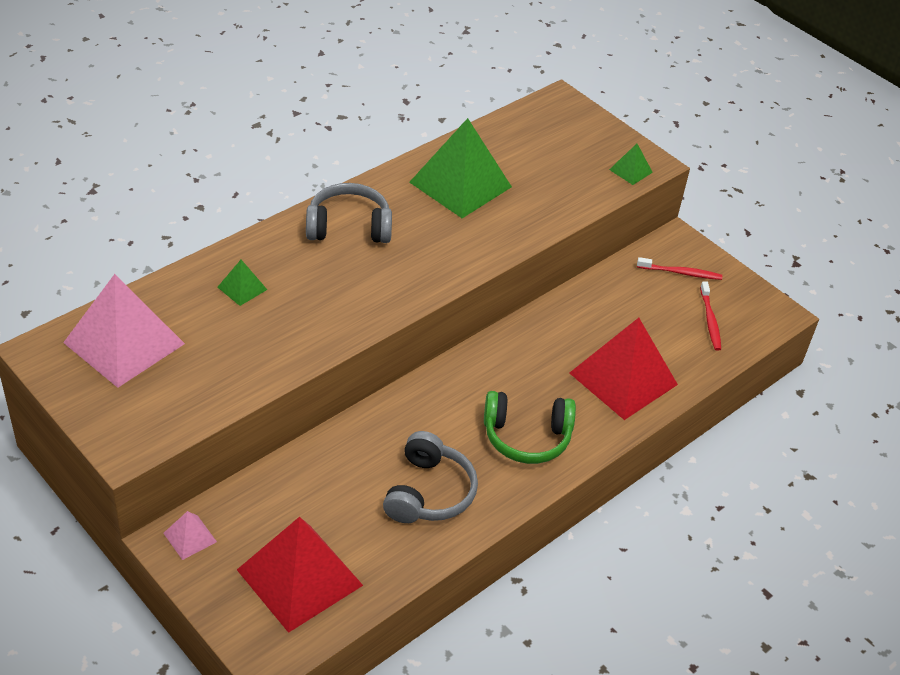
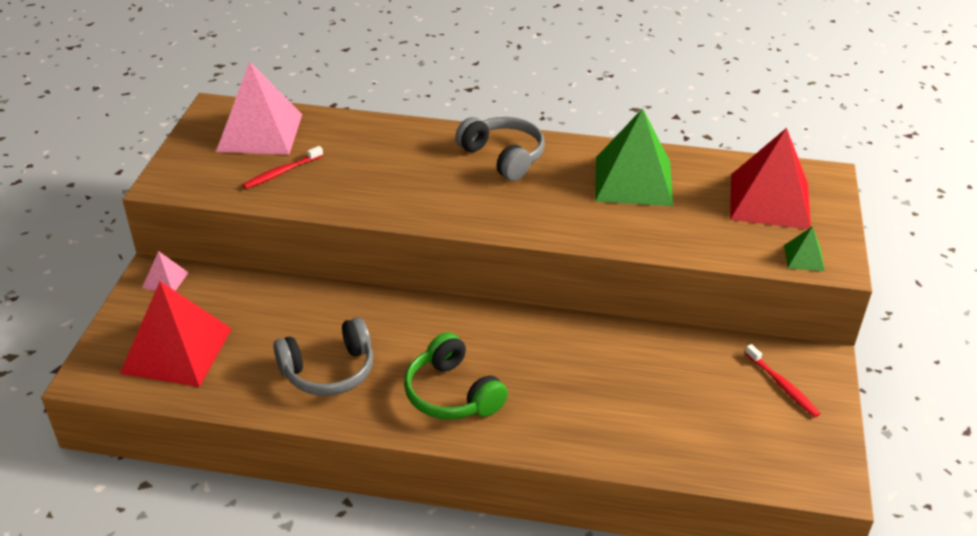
camera: 55 degrees right, 5 degrees down
green pyramid [217,260,267,306] -> none
red pyramid [570,318,678,420] -> red pyramid moved to [730,128,811,229]
red toothbrush [700,281,721,351] -> red toothbrush moved to [243,146,323,189]

